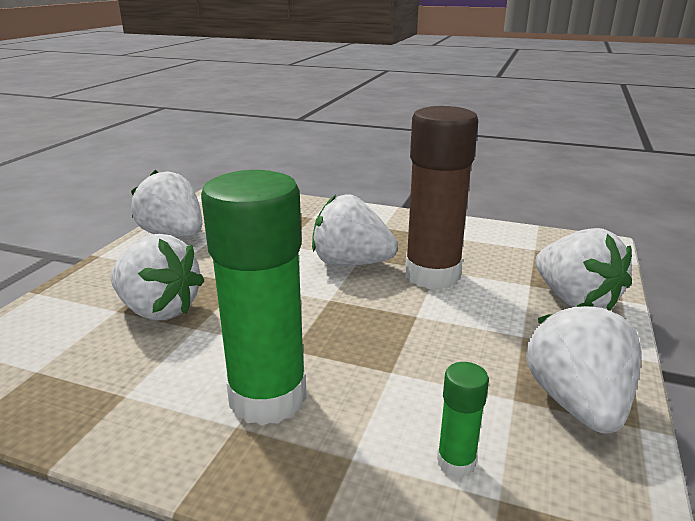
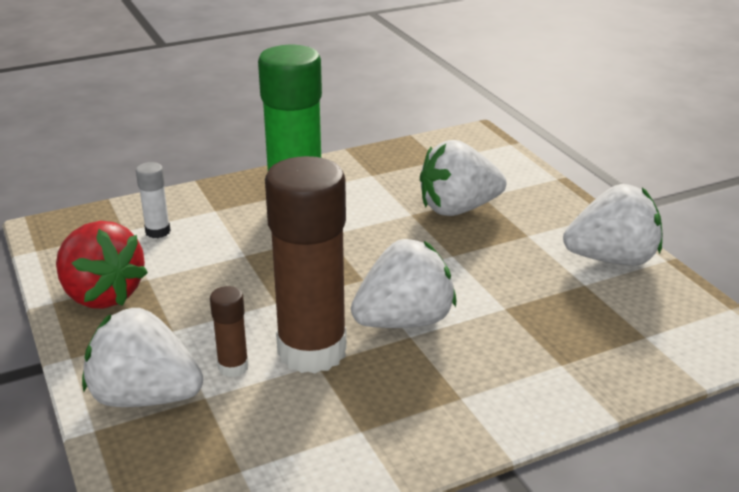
camera: 135 degrees right, 5 degrees up
green glue stick [437,362,489,478] -> white glue stick [136,162,171,238]
white strawberry [526,301,641,434] -> red strawberry [56,221,148,309]
none -> brown glue stick [210,286,249,377]

